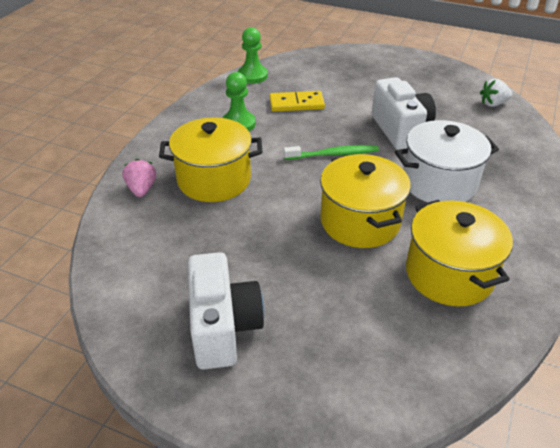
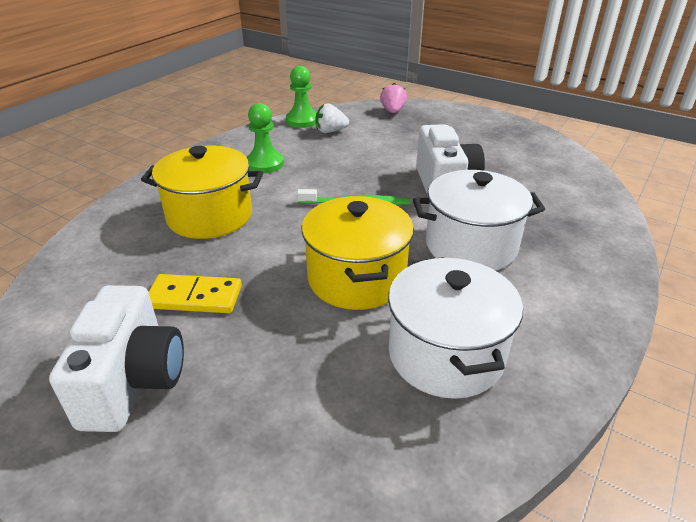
camera: 10 degrees right, 5 degrees down
pink strawberry [122,159,156,197] -> pink strawberry moved to [380,83,407,113]
yellow domino [270,91,325,112] -> yellow domino moved to [149,274,242,313]
yellow pot [406,200,513,306] -> white pot [388,257,523,399]
white strawberry [480,79,512,107] -> white strawberry moved to [316,103,349,133]

